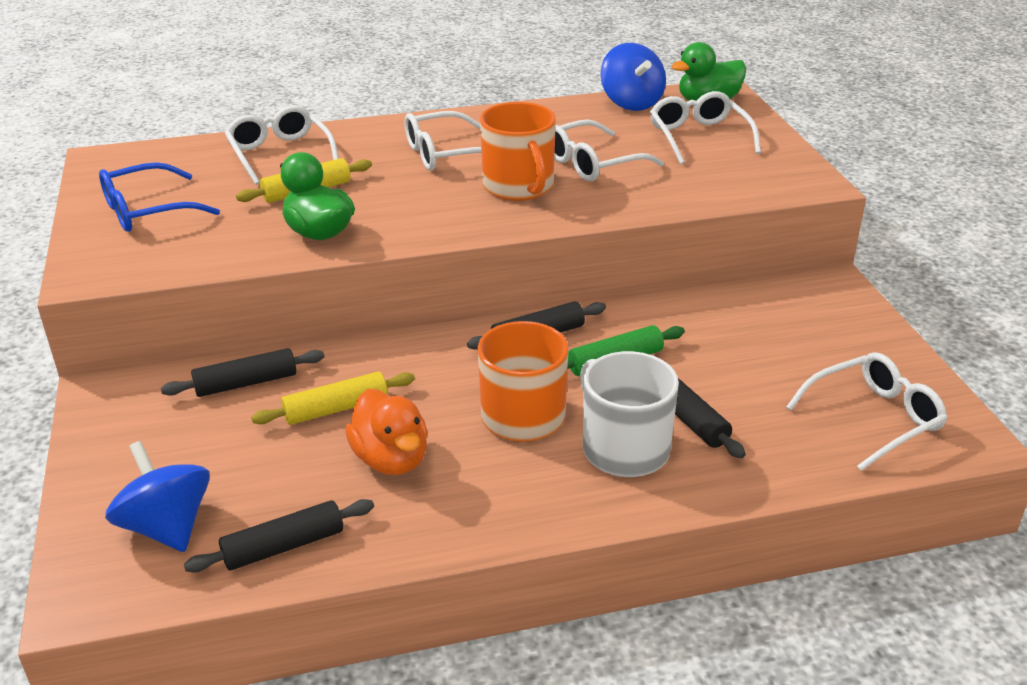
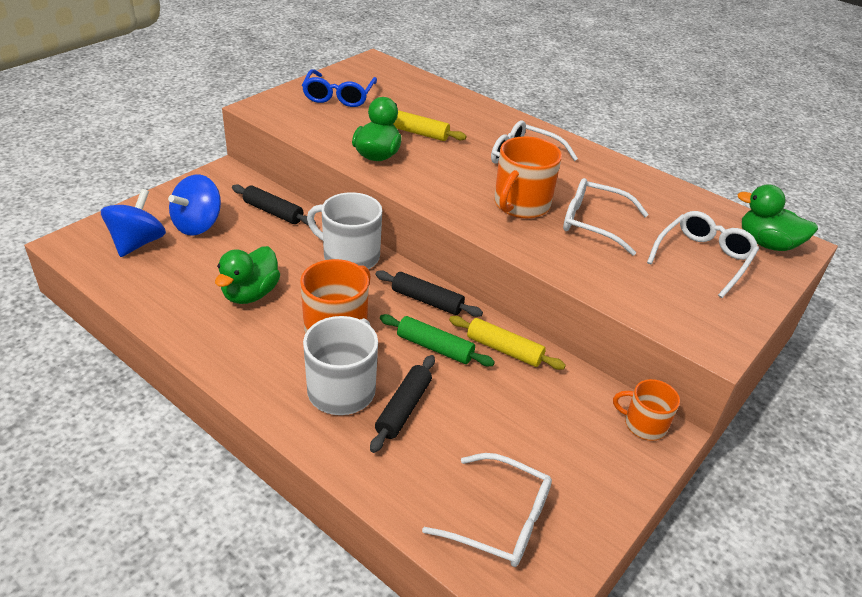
camera: 50 degrees right, 5 degrees up
blue glasses [99,162,220,232] -> blue glasses turned 105 degrees counterclockwise [302,69,377,107]
black rolling pin [184,499,374,573] -> none
white glasses [225,106,339,185] -> none
yellow rolling pin [251,371,415,425] -> yellow rolling pin moved to [449,316,566,370]
orange duck [345,389,428,475] -> green duck [215,246,280,304]
blue spinning top [601,43,666,111] -> blue spinning top moved to [168,174,221,236]
none -> white mug [307,192,382,269]
none -> orange mug [613,379,680,441]

